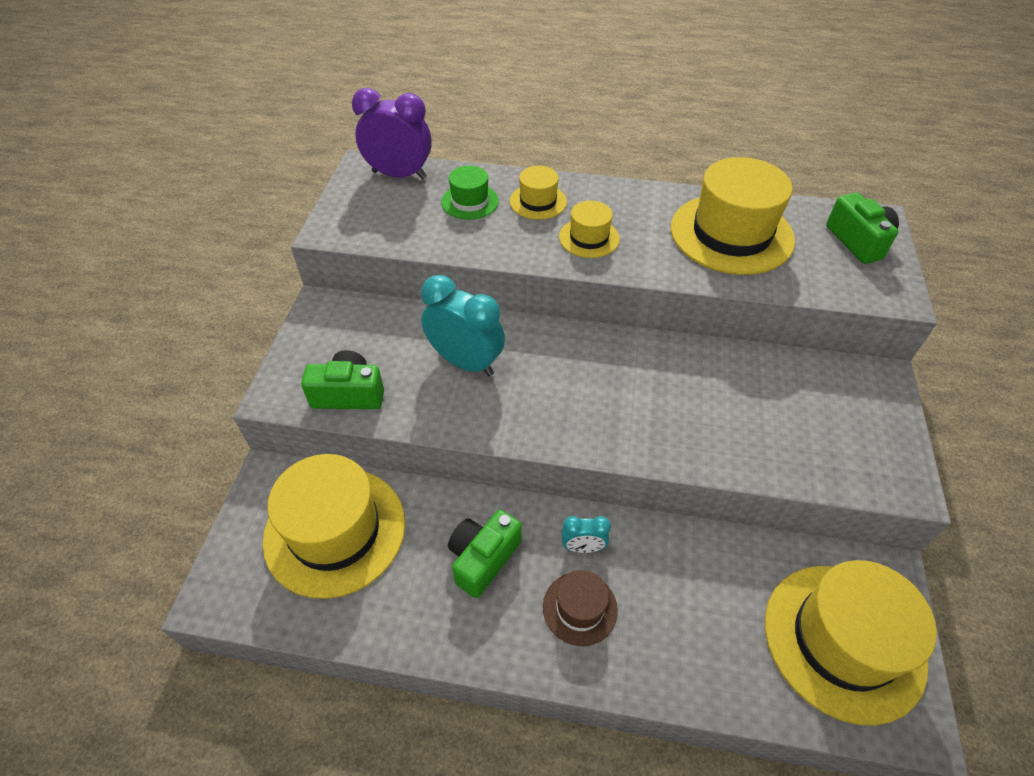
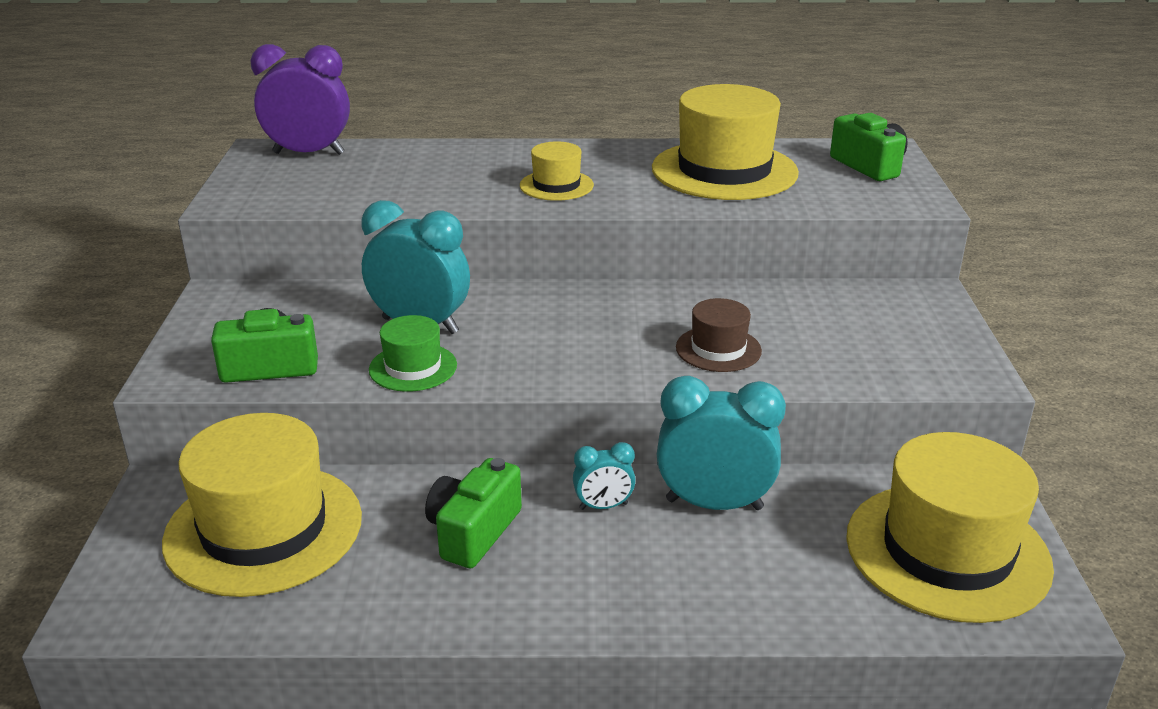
camera: 10 degrees left, 20 degrees down
green hat [441,166,499,220] -> green hat moved to [369,315,457,392]
yellow hat [510,166,567,220] -> none
brown hat [543,570,618,646] -> brown hat moved to [676,298,762,372]
none -> turquoise clock [657,376,786,510]

